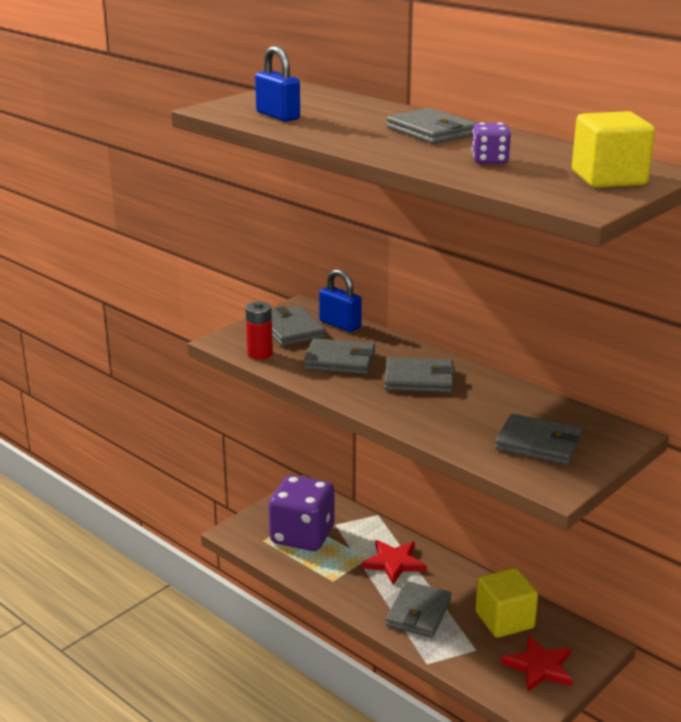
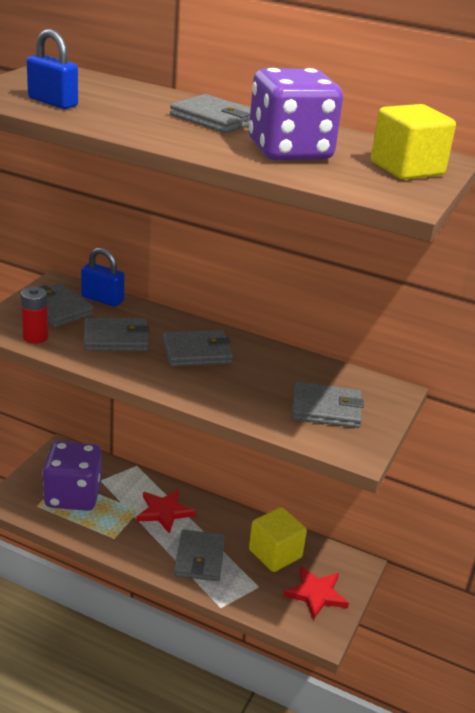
camera: 20 degrees left, 5 degrees up
purple dice [472,122,511,164] -> purple dice [249,68,343,160], size x2.19

